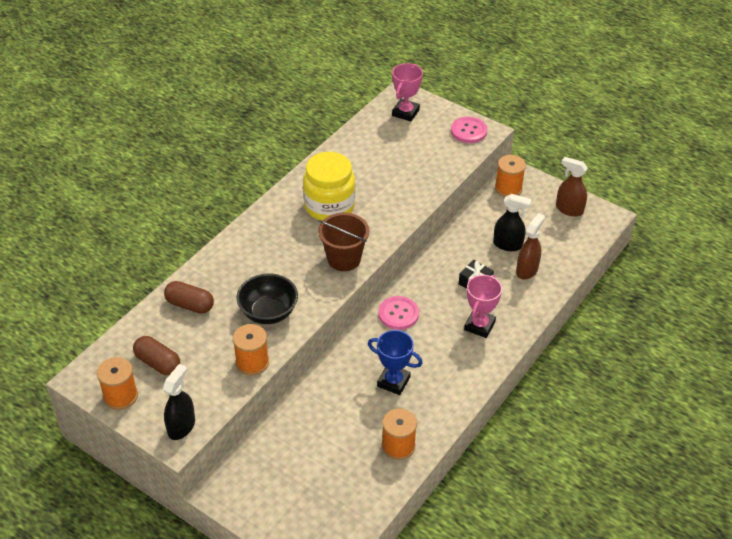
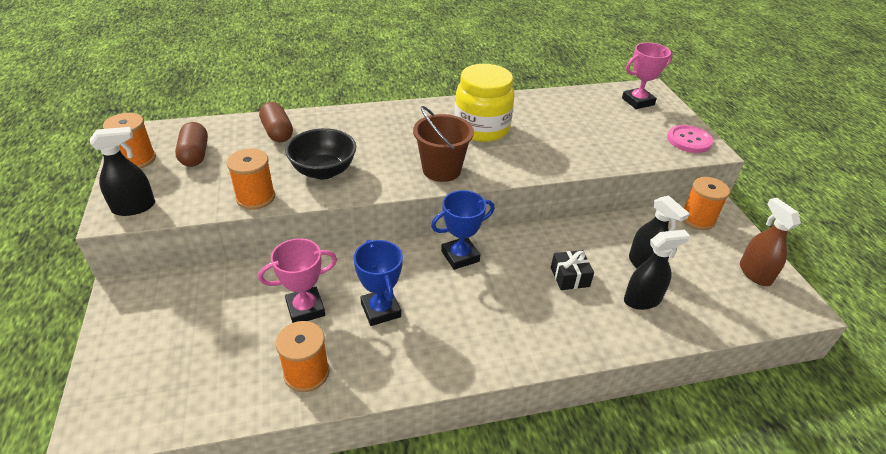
camera: 40 degrees right, 5 degrees down
pink button [378,296,419,330] -> blue trophy [431,190,495,270]
pink trophy [464,275,502,338] -> pink trophy moved to [258,238,337,323]
brown spray bottle [516,213,545,280] -> black spray bottle [624,230,690,310]

